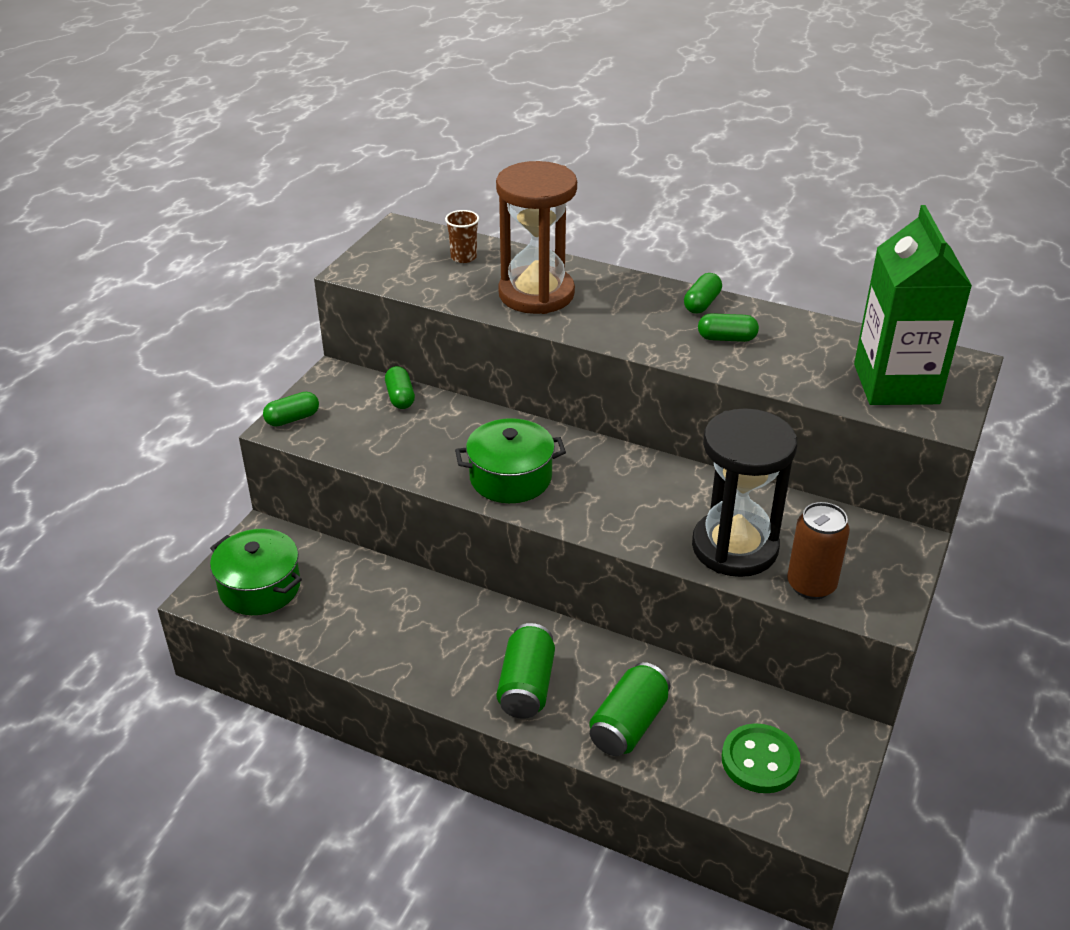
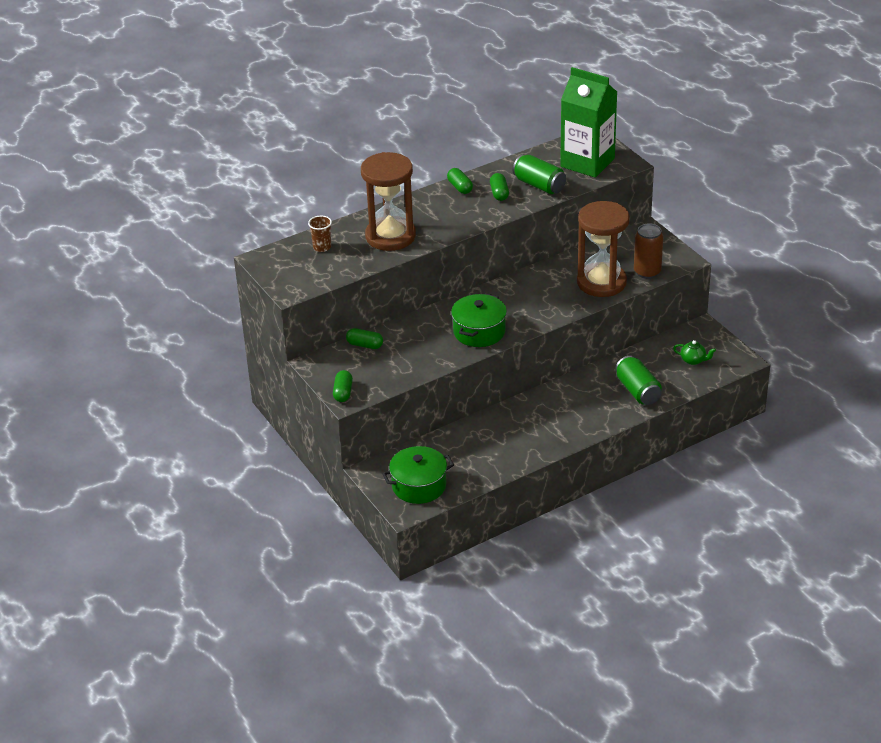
camera: 55 degrees left, 0 degrees up
green can [497,623,555,719] -> green can moved to [513,154,566,194]
black hourglass [692,408,797,577] -> brown hourglass [577,201,630,297]
green capsule [698,313,759,342] -> green capsule turned 45 degrees counterclockwise [490,173,509,201]
green button [722,723,801,793] -> green teapot [673,340,716,365]

